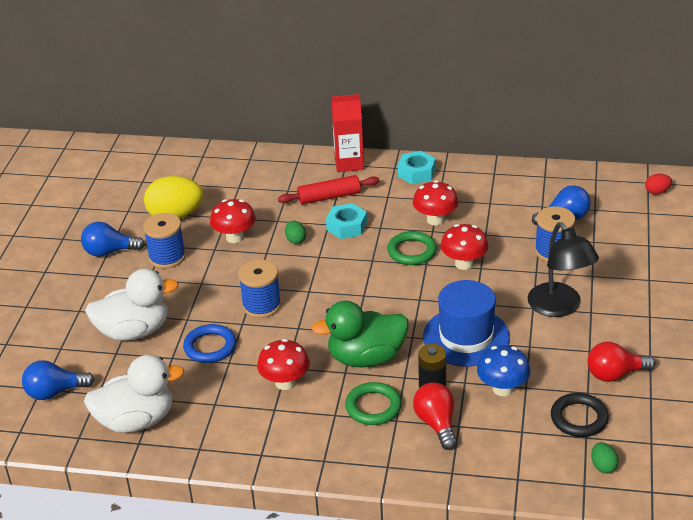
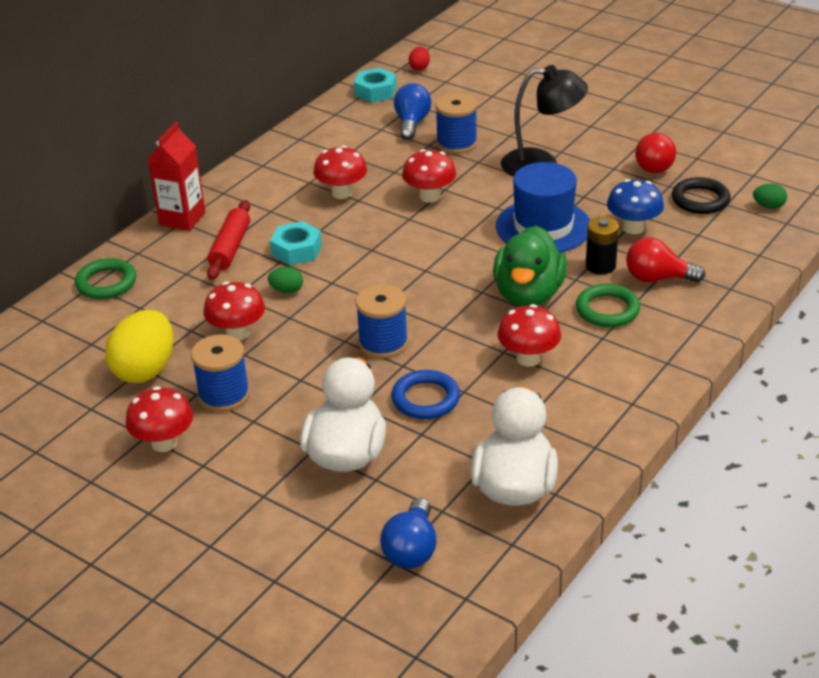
camera: 65 degrees left, 0 degrees up
blue light bulb [81,222,145,257] -> red mushroom [126,386,193,452]
green ring [387,231,437,265] -> green ring moved to [75,258,136,299]
turquoise nut [398,151,436,184] -> turquoise nut moved to [354,68,396,103]

